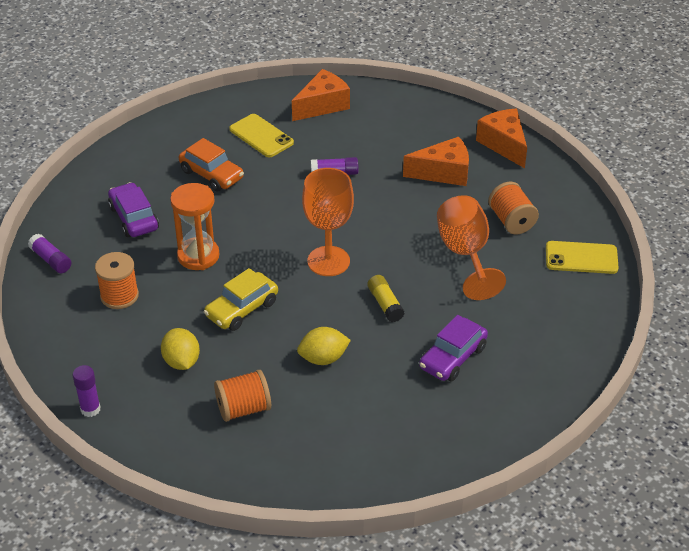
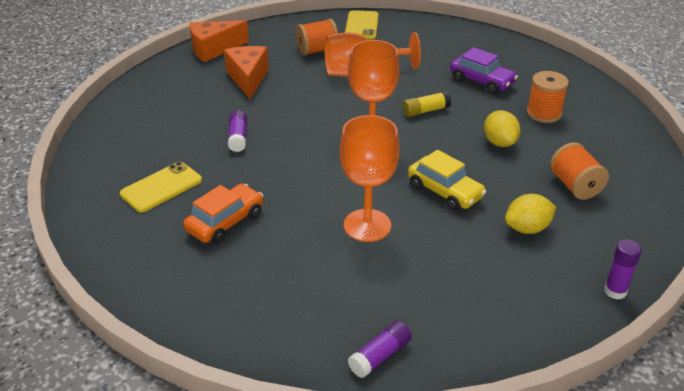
camera: 90 degrees left, 5 degrees down
orange spool [95,252,139,309] -> orange spool moved to [527,71,569,123]
purple car [108,182,159,237] -> none
orange hourglass [170,183,220,270] -> orange goblet [340,115,400,242]
orange cheese [292,69,350,121] -> none

